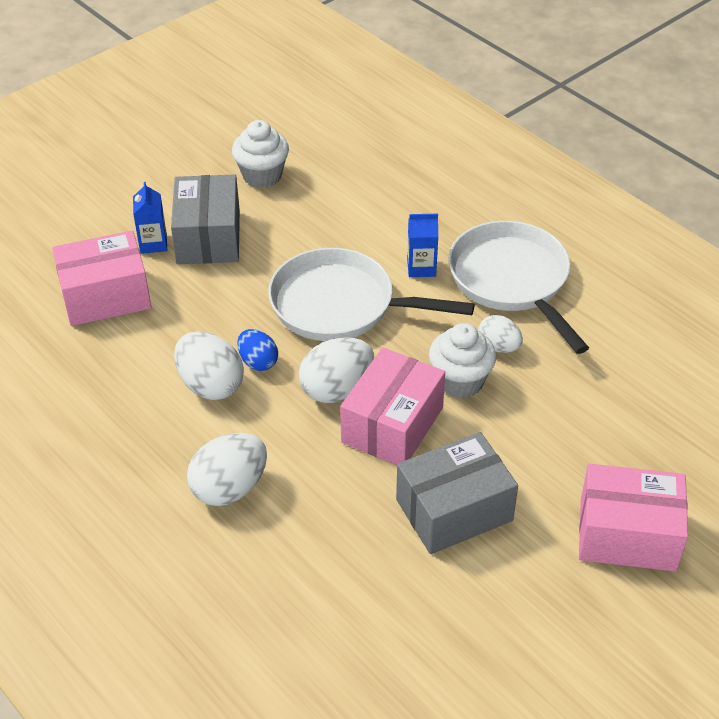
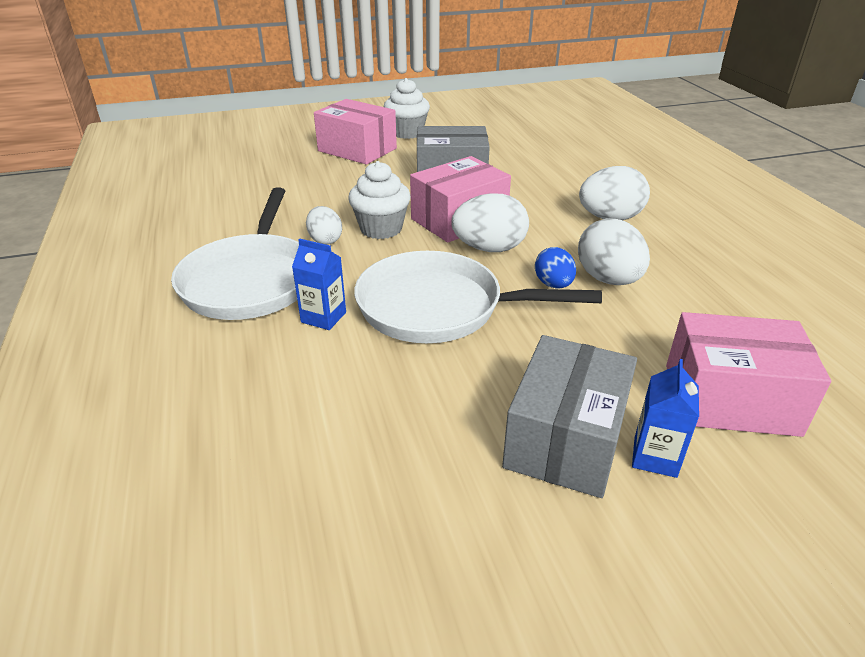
camera: 155 degrees left, 10 degrees down
white cupcake [232,120,289,188] -> white cupcake moved to [384,78,430,139]
white pan [268,248,475,341] -> white pan turned 150 degrees clockwise [354,251,602,343]

